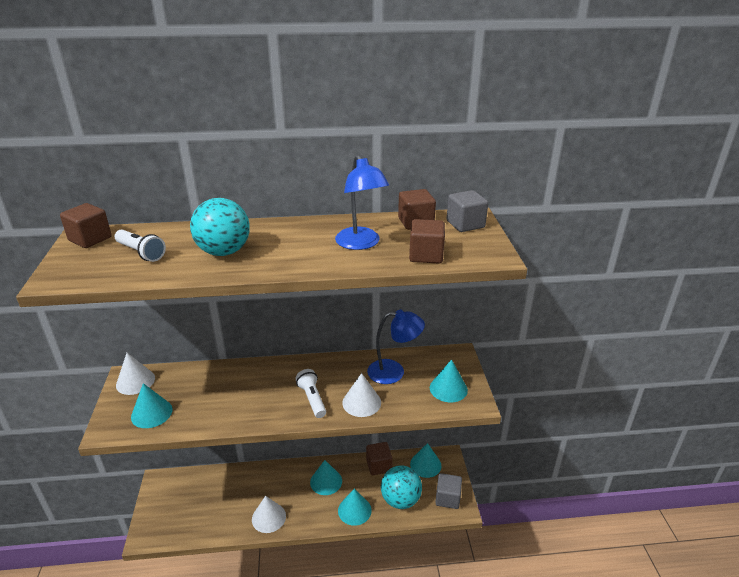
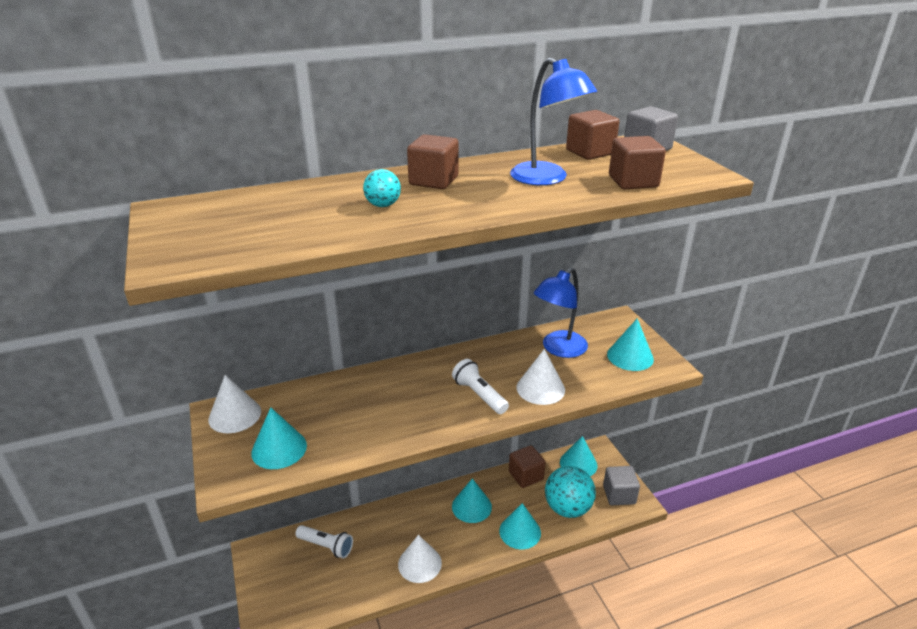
camera: 15 degrees left, 0 degrees up
brown cube [60,203,112,248] -> brown cube moved to [407,134,459,189]
white flashlight [115,230,166,262] -> white flashlight moved to [295,525,353,559]
turquoise ball [190,198,250,256] -> turquoise ball [363,169,401,207], size x0.49
blue lamp [367,310,425,384] -> blue lamp turned 150 degrees clockwise [534,268,588,358]

